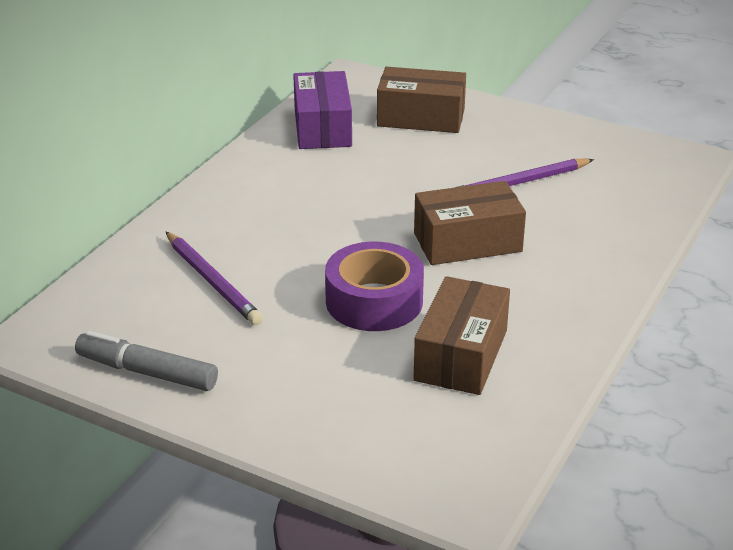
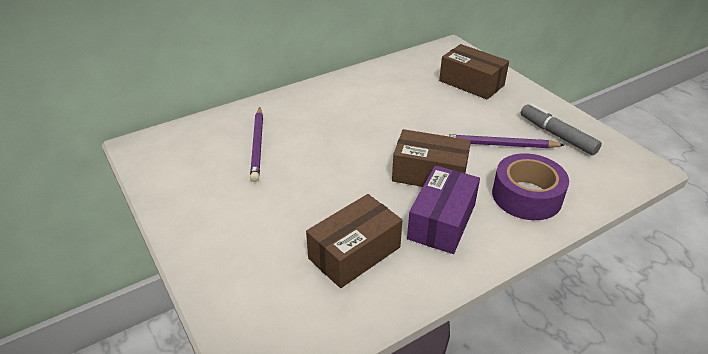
camera: 30 degrees right, 5 degrees up
grey marker [75,331,218,391] -> grey marker moved to [521,103,602,155]
purple box [293,71,352,149] -> purple box moved to [407,165,480,254]
purple tape [325,242,424,331] -> purple tape moved to [492,153,569,220]

